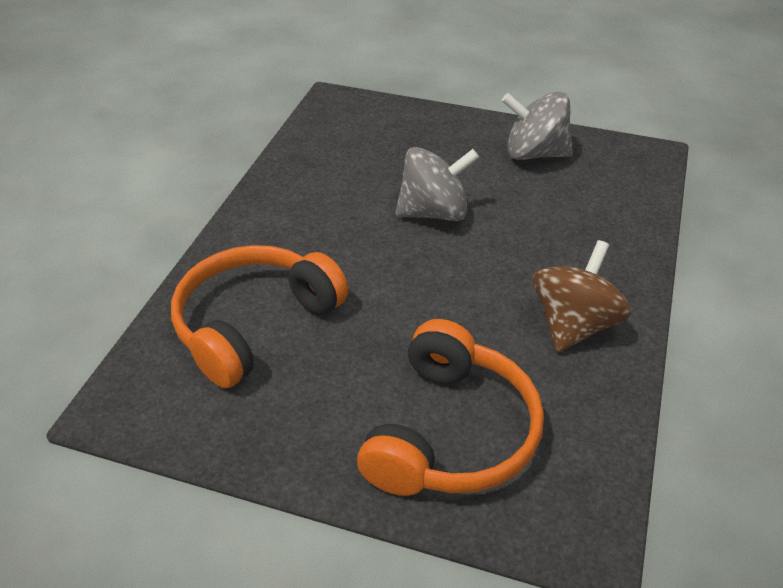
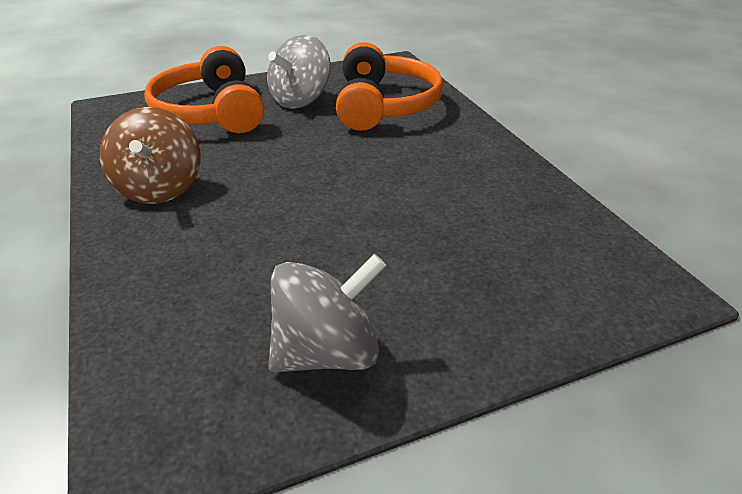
camera: 140 degrees right, 5 degrees down
grey spinning top [395,147,479,221] -> grey spinning top moved to [267,35,331,109]

